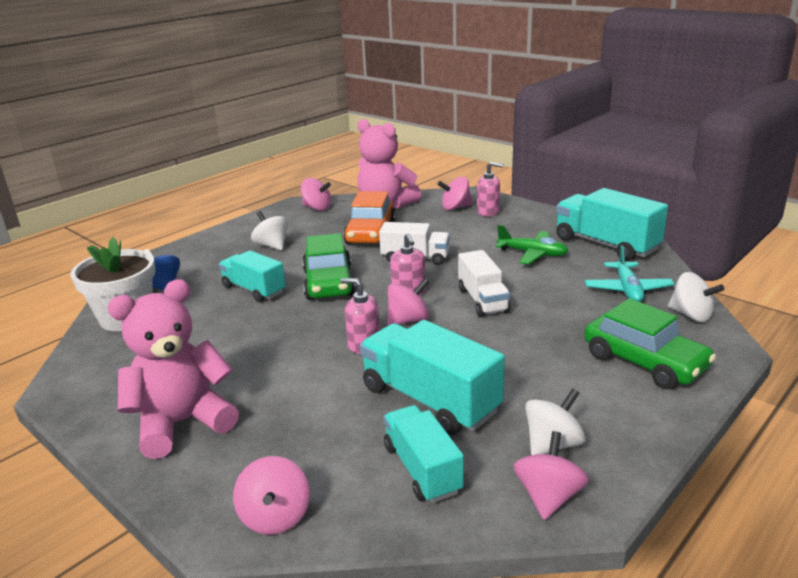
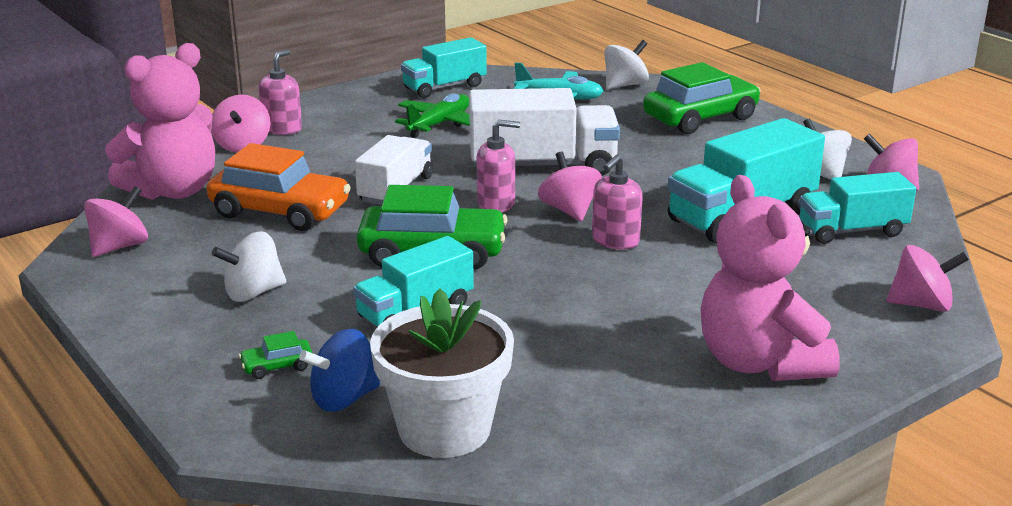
camera: 80 degrees left, 0 degrees up
white truck [458,250,510,317] -> white truck [469,88,620,176], size x1.54
turquoise truck [556,188,668,261] -> turquoise truck [401,37,487,98], size x0.65
none -> green car [239,331,312,379]

